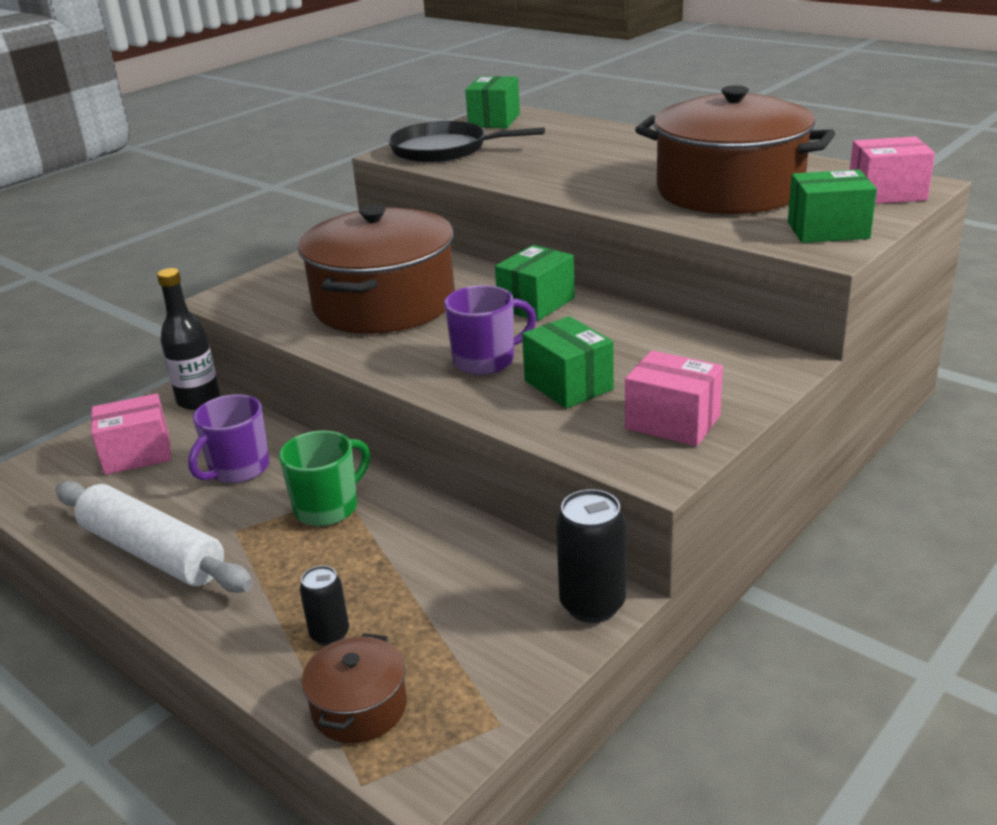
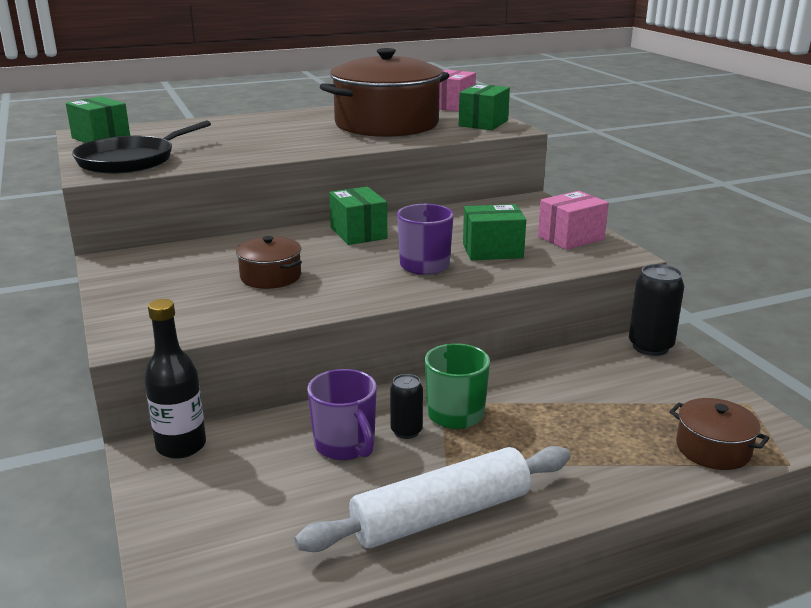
camera: 65 degrees left, 5 degrees down
pink box [91,394,171,475] -> none
brown pot [298,205,455,334] -> brown pot [236,236,302,289], size x0.45
black can [300,566,349,646] -> black can moved to [390,374,423,439]

